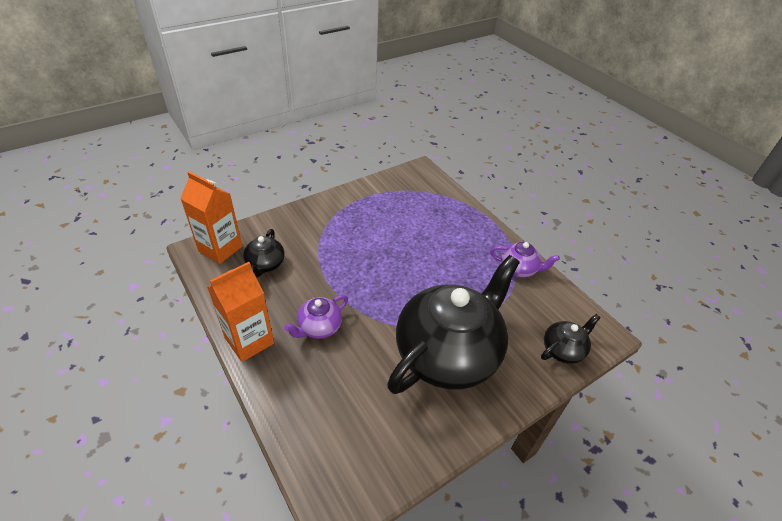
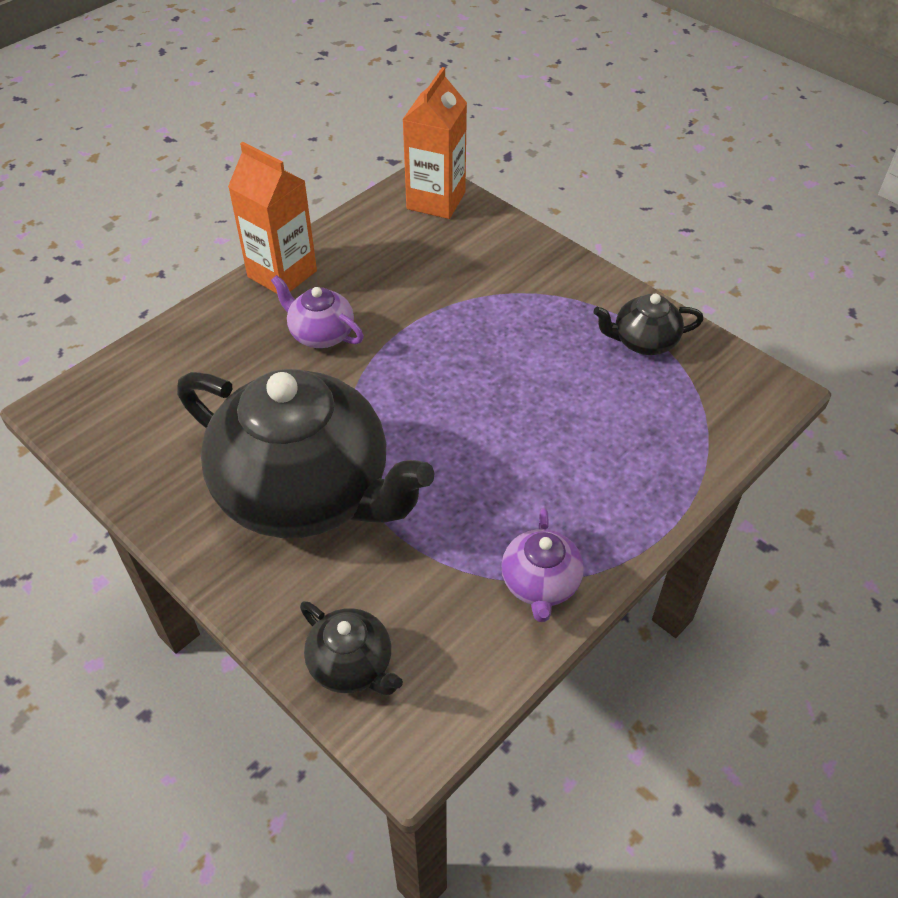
camera: 80 degrees right, 5 degrees up
black teapot [243,229,285,278] -> black teapot moved to [593,294,704,355]

